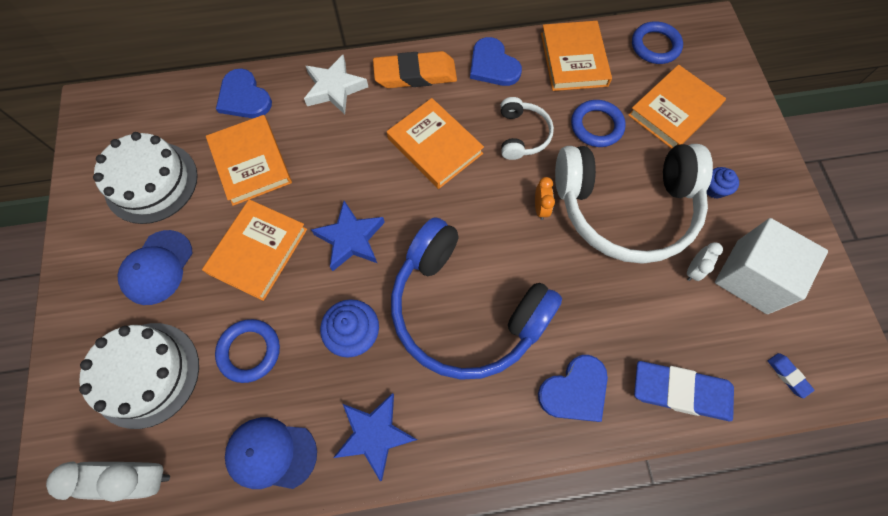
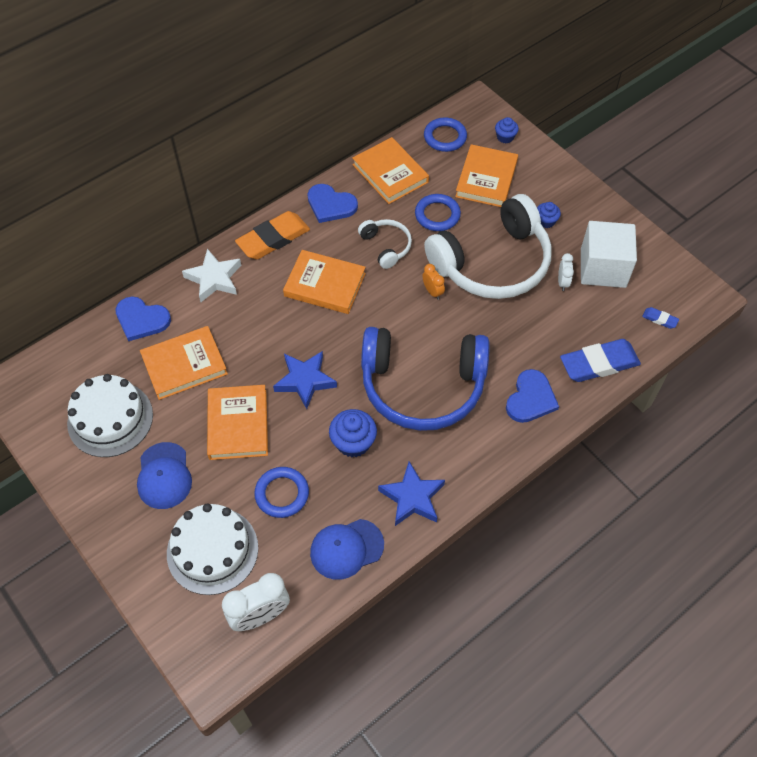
camera: 30 degrees left, 10 degrees down
orange book [206,115,292,206] -> orange book turned 60 degrees counterclockwise [140,326,228,400]
none -> blue cupcake [495,117,519,144]

